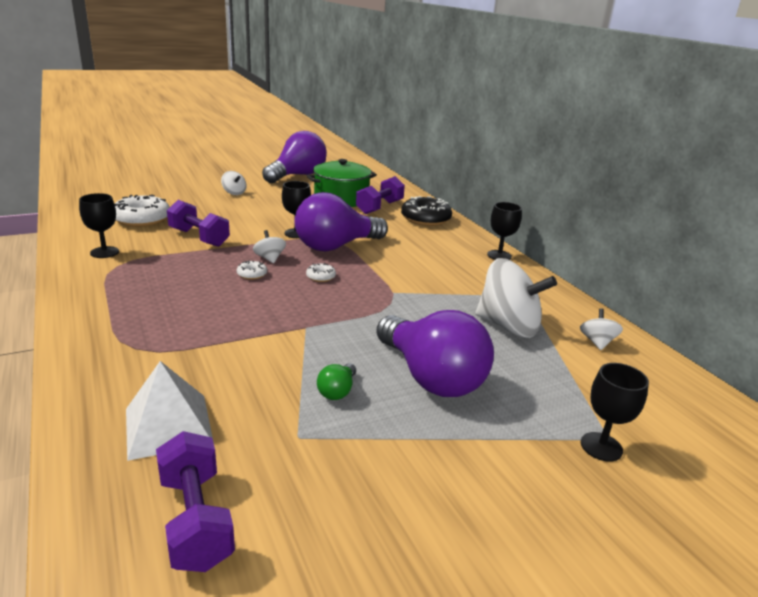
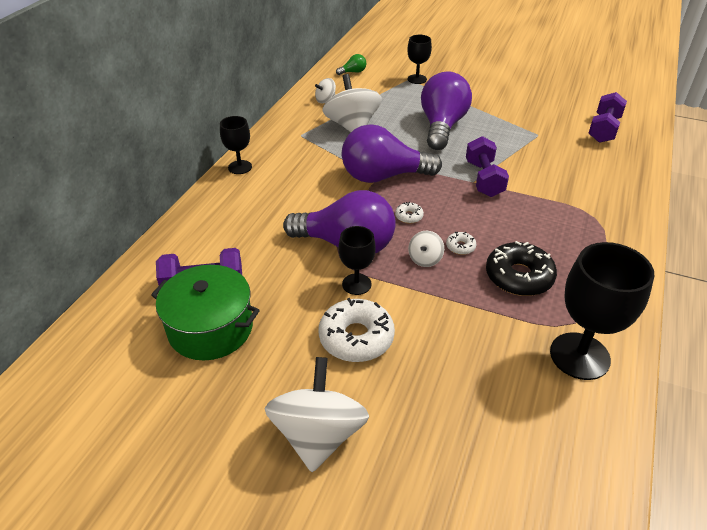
camera: 130 degrees left, 15 degrees up
black goblet [79,193,119,258] -> black goblet [550,242,654,380], size x1.77
white donut [115,194,170,227] -> white donut moved to [319,298,395,362]
white pyramid [126,361,214,461] -> none
purple dumbbell [167,200,230,247] -> purple dumbbell moved to [466,136,509,197]
white spinning top [221,171,247,195] -> white spinning top [264,357,369,472], size x2.14
purple light bulb [262,131,327,183] -> purple light bulb moved to [342,124,442,183]
green light bulb [317,363,356,400] -> green light bulb moved to [336,54,366,75]
black donut [401,196,452,226] -> black donut moved to [486,241,557,296]

